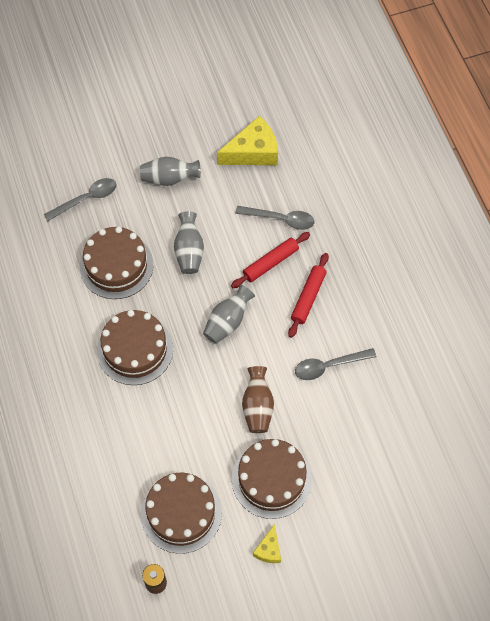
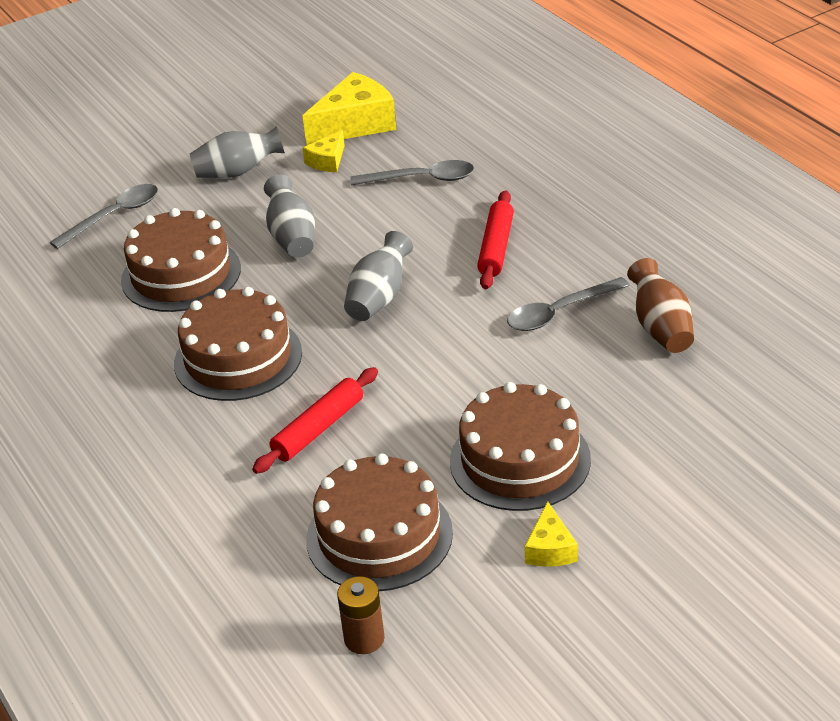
camera: 10 degrees left, 25 degrees down
red rolling pin [231,232,310,288] -> red rolling pin moved to [252,367,378,474]
brown vase [242,366,274,433] -> brown vase moved to [627,258,694,353]
none -> yellow cheese [303,130,345,172]

